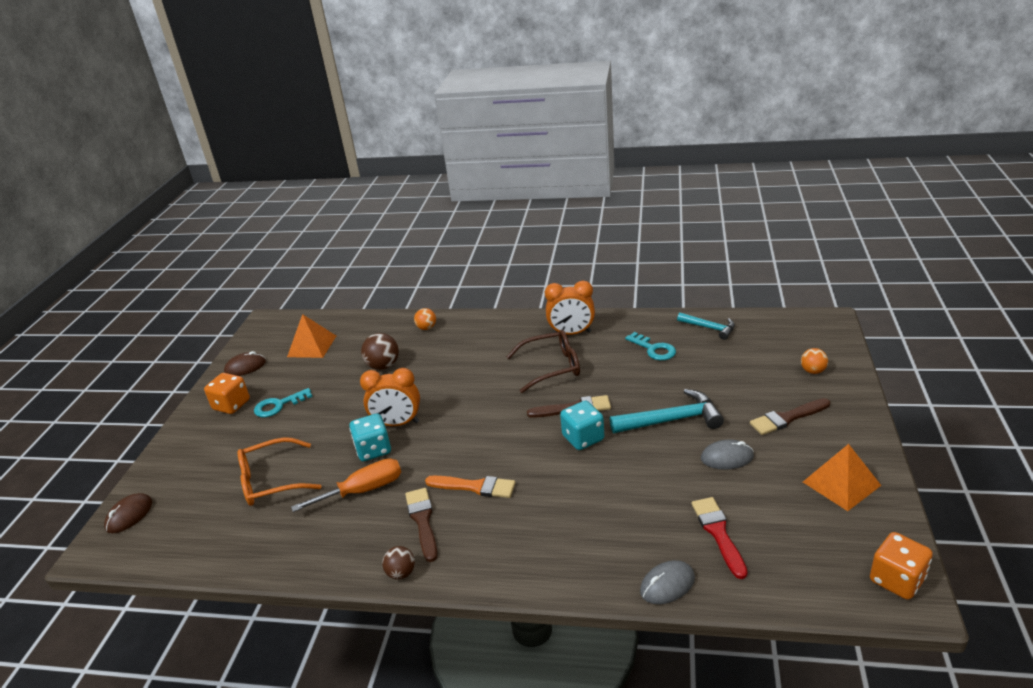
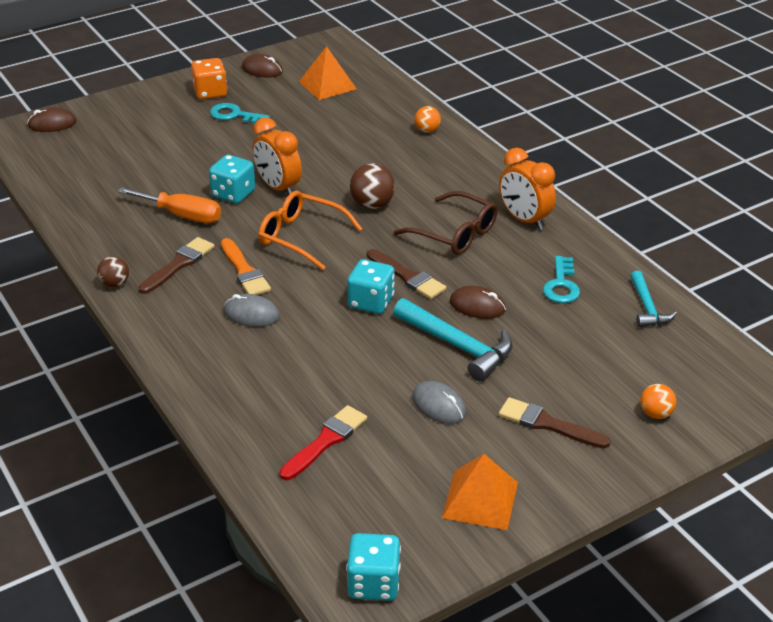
camera: 45 degrees right, 5 degrees up
orange glasses [237,437,321,506] -> orange glasses moved to [258,191,362,270]
brown ball [361,333,399,370] -> brown ball moved to [350,164,395,209]
grey mouse [640,560,695,604] -> grey mouse moved to [224,294,280,327]
orange dice [870,532,933,600] -> turquoise dice [346,533,401,601]
none -> brown mouse [450,286,506,319]

